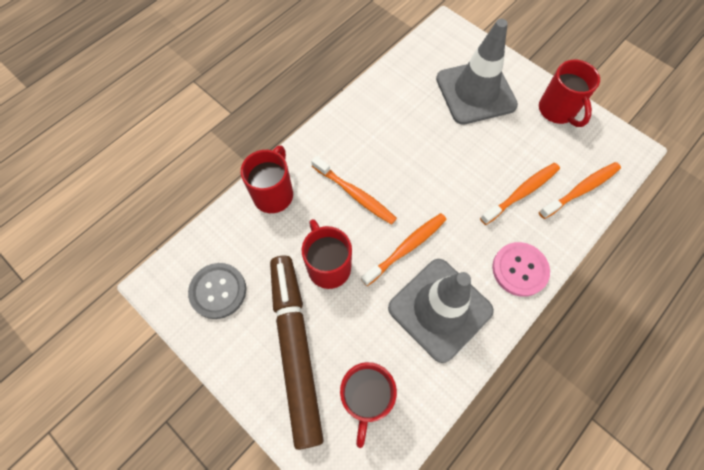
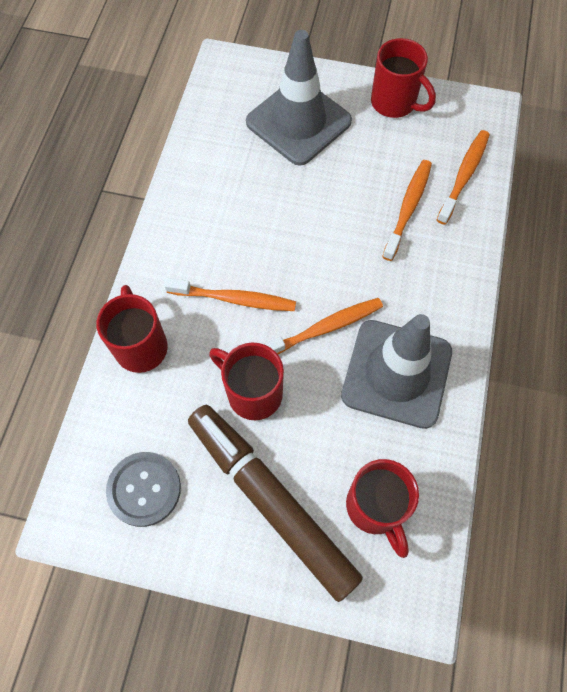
camera: 30 degrees left, 0 degrees up
orange toothbrush [361,213,447,286] -> orange toothbrush turned 45 degrees clockwise [264,298,383,355]
pink button [492,242,550,297] -> none

